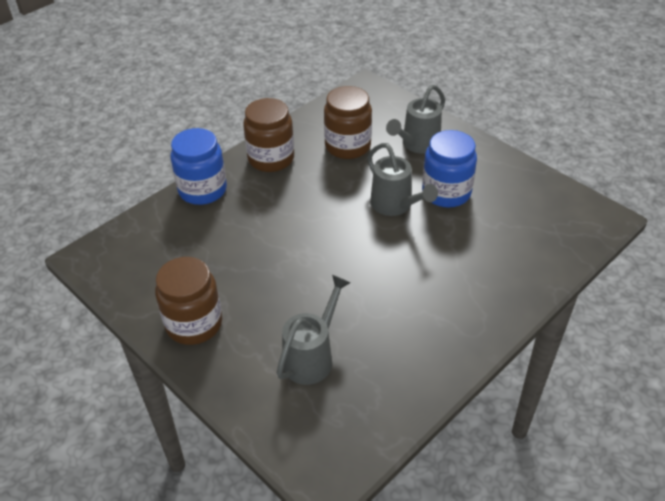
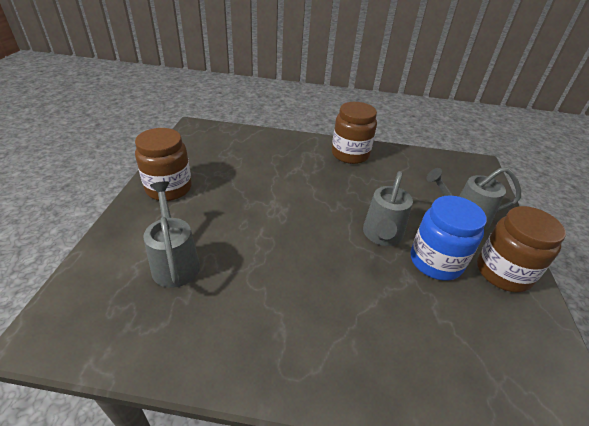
camera: 50 degrees right, 5 degrees down
blue jar [171,128,227,205] -> none
grey watering can [277,275,351,385] -> grey watering can turned 105 degrees counterclockwise [143,181,200,288]
brown jar [324,86,372,159] -> brown jar moved to [477,206,566,292]

